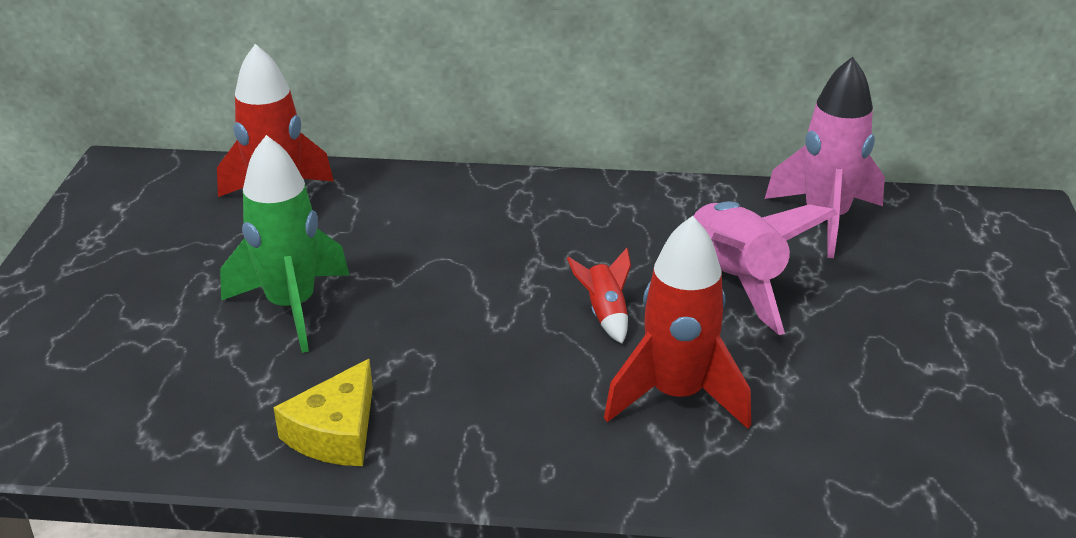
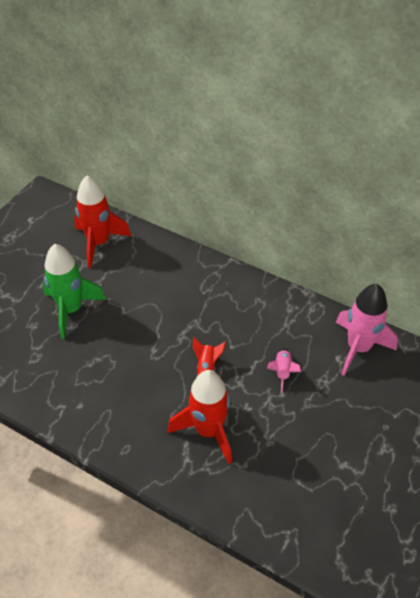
camera: 25 degrees right, 15 degrees up
yellow cheese [273,359,373,466] -> none
pink rocket [687,201,837,335] -> pink rocket [267,348,301,393], size x0.48

